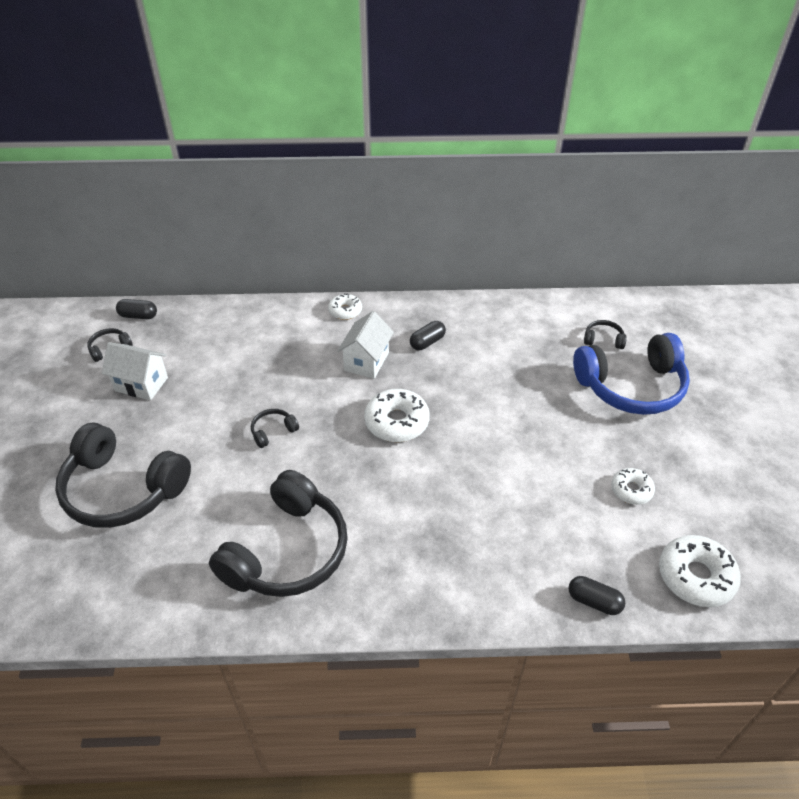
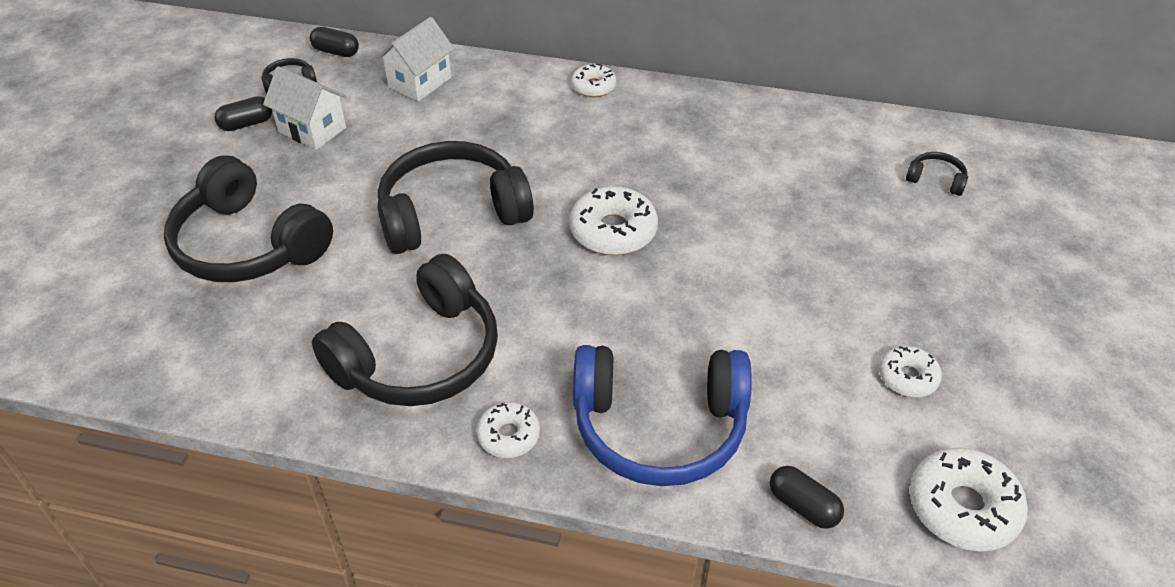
camera: 15 degrees right, 0 degrees up
black headphones [251,409,299,448] -> black headphones [377,141,534,254], size x2.47
white house [337,311,394,379] -> white house moved to [377,17,454,102]
black capsule [410,321,446,350] -> black capsule moved to [214,96,272,131]
blue headphones [573,333,690,415] -> blue headphones moved to [573,345,752,486]
none -> white donut [476,402,540,458]

